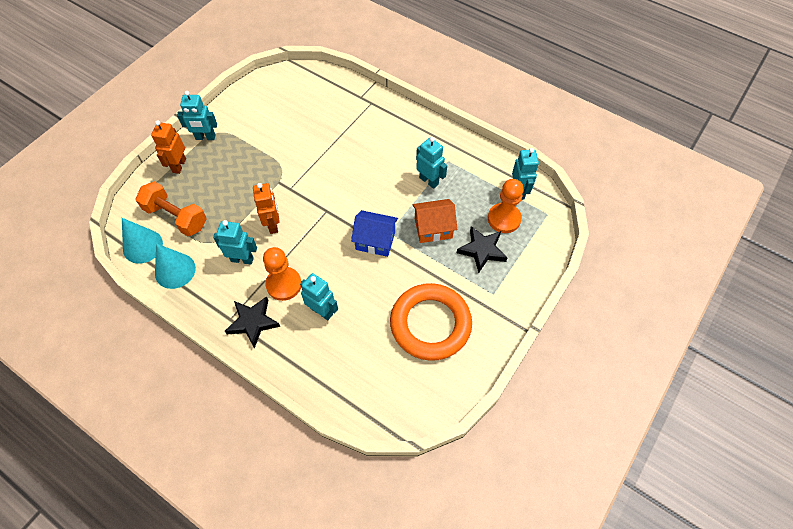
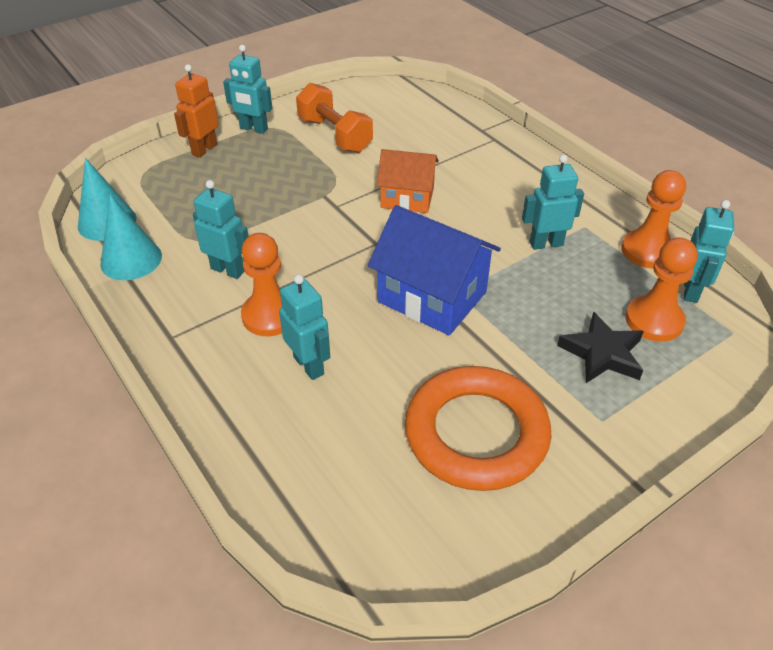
camera: 20 degrees right, 15 degrees down
orange dumbbell [135,181,207,236] -> orange dumbbell moved to [296,83,373,153]
black star [225,296,280,349] -> none
orange robot [253,183,280,234] -> none
blue house [351,210,398,257] -> blue house [368,205,501,335], size x1.53
orange house [412,199,457,243] -> orange house moved to [377,149,439,213]
turquoise robot [416,137,447,189] -> turquoise robot turned 75 degrees counterclockwise [522,155,584,250]
none -> orange pawn [622,170,686,268]

